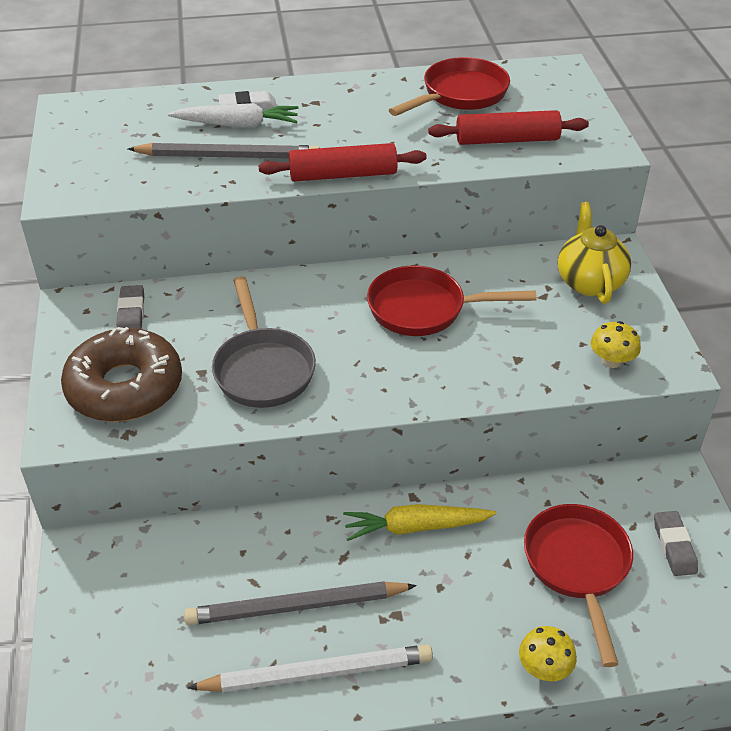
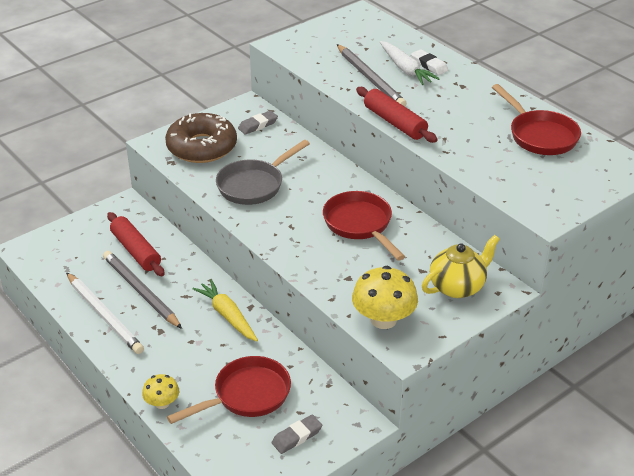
camera: 60 degrees right, 5 degrees down
red pan [389,57,510,116] -> red pan turned 45 degrees clockwise [492,84,581,155]
red rolling pin [428,110,589,145] -> red rolling pin moved to [107,212,165,276]
yellow mushroom [591,321,641,368] -> yellow mushroom [352,266,418,329], size x1.76

